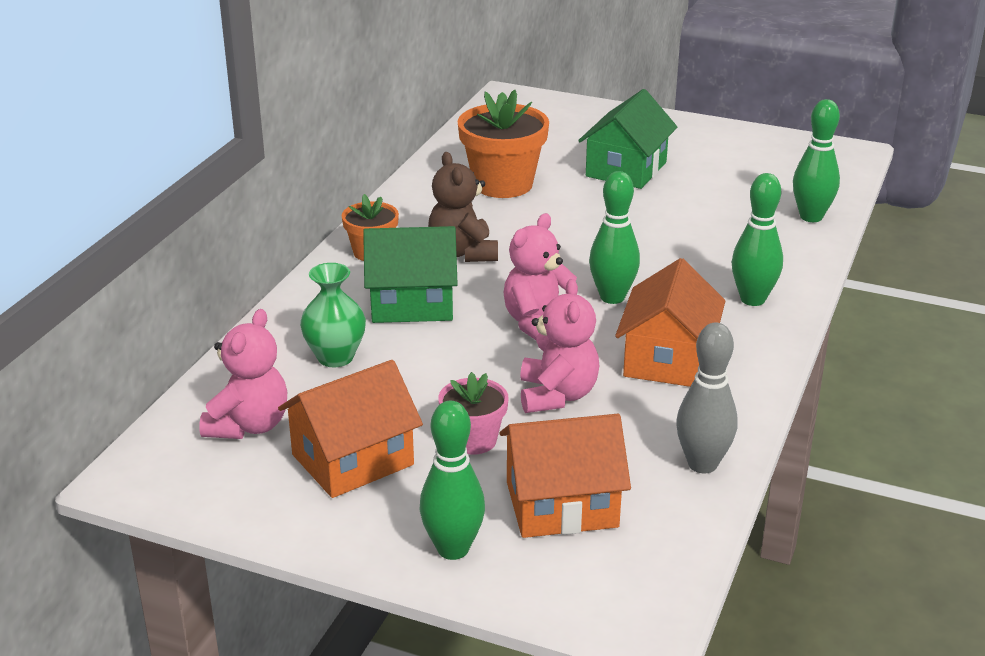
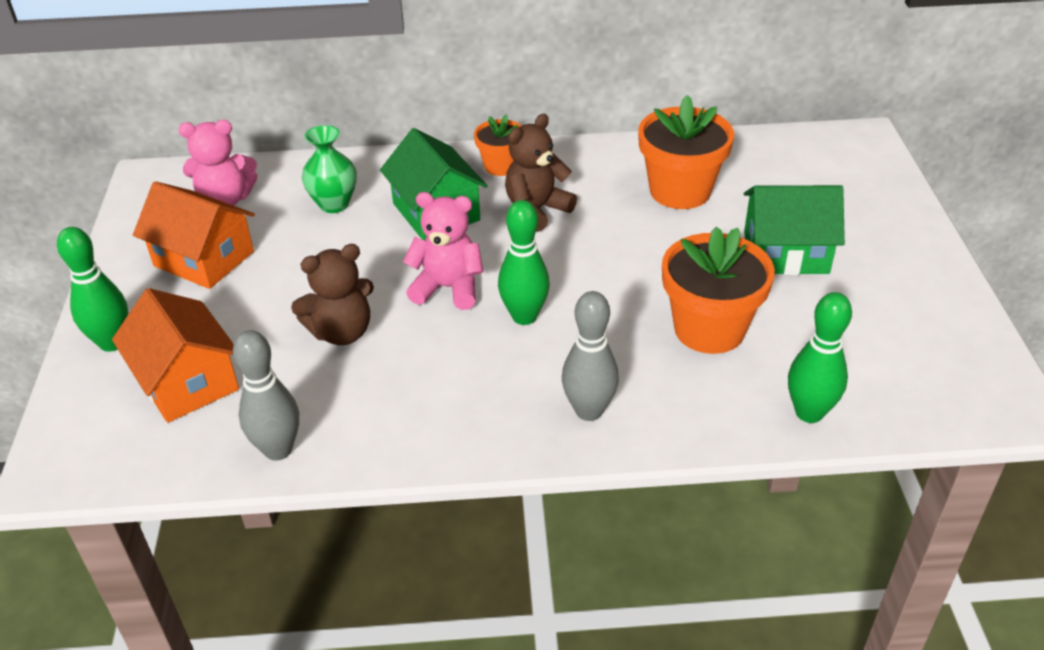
camera: 65 degrees right, 10 degrees up
pink flower pot [438,372,509,454] -> none
pink teddy bear [520,279,599,413] -> brown teddy bear [291,244,374,345]
orange house [615,258,725,387] -> none
green bowling pin [732,173,783,306] -> grey bowling pin [562,291,619,421]
none -> orange flower pot [662,227,775,354]

